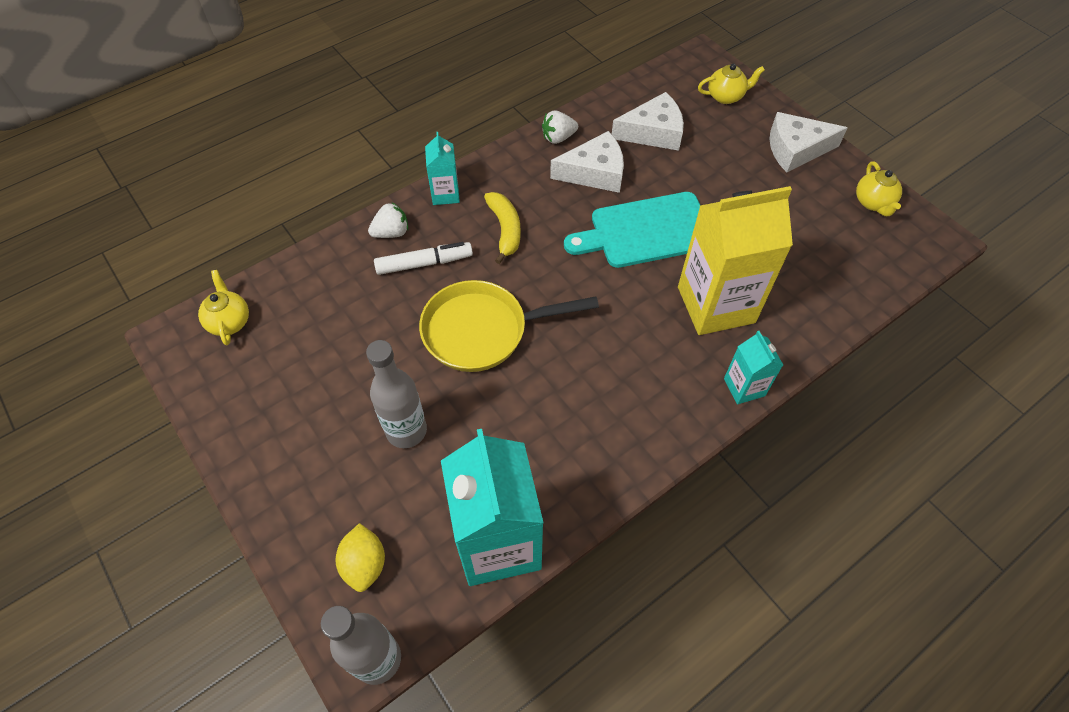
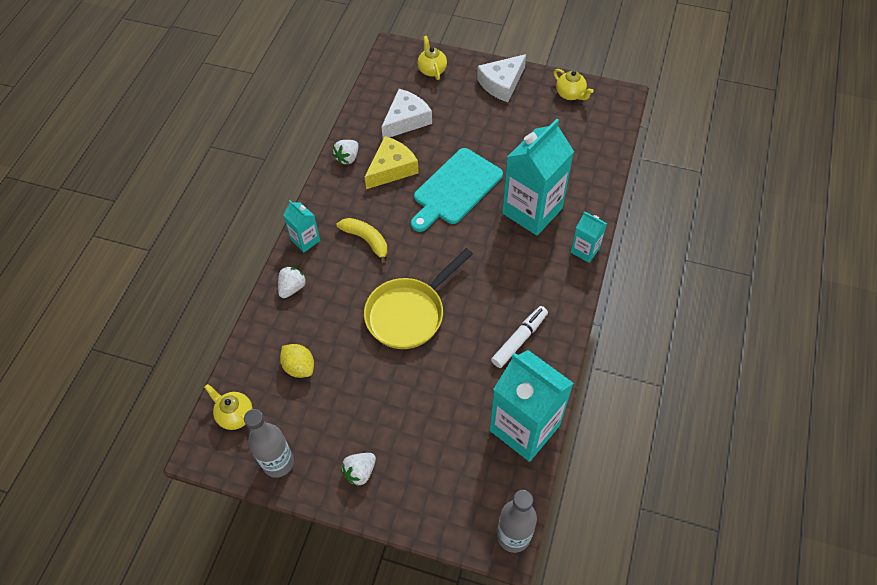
camera: 35 degrees left, 0 degrees up
yellow lemon [335,523,385,592] -> yellow lemon moved to [280,344,314,378]
grey bottle [366,340,427,448] -> grey bottle moved to [244,409,294,478]
white marker [374,242,473,275] -> white marker moved to [491,306,548,368]
white cheese [550,131,624,193] -> yellow cheese [365,136,419,189]
yellow carton [678,186,793,335] -> turquoise carton [502,119,574,236]
yellow teapot [698,63,765,104] -> yellow teapot turned 60 degrees counterclockwise [417,36,447,80]
none -> white strawberry [341,453,376,487]

